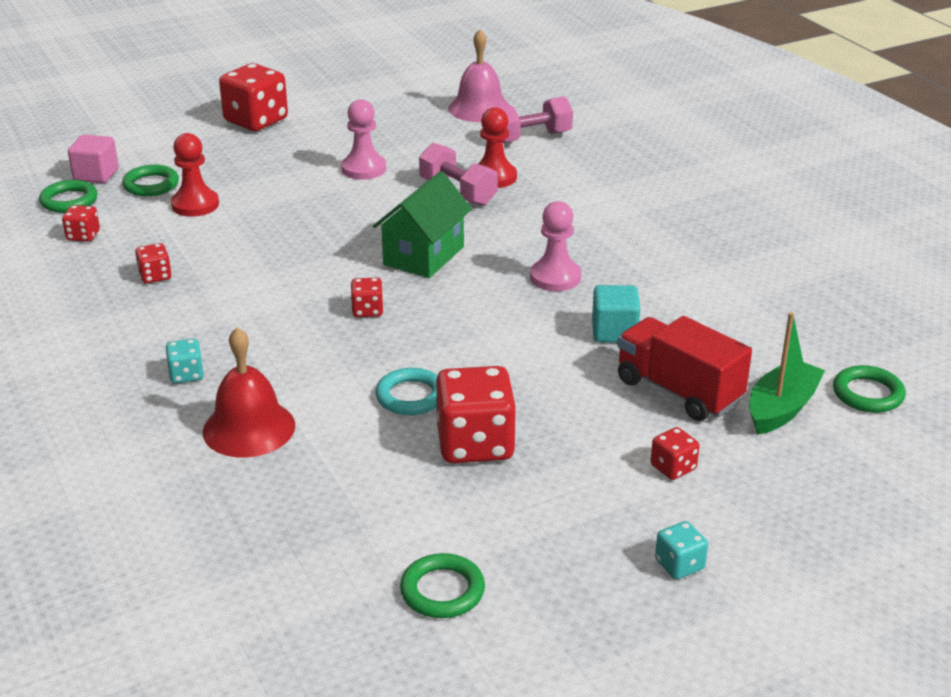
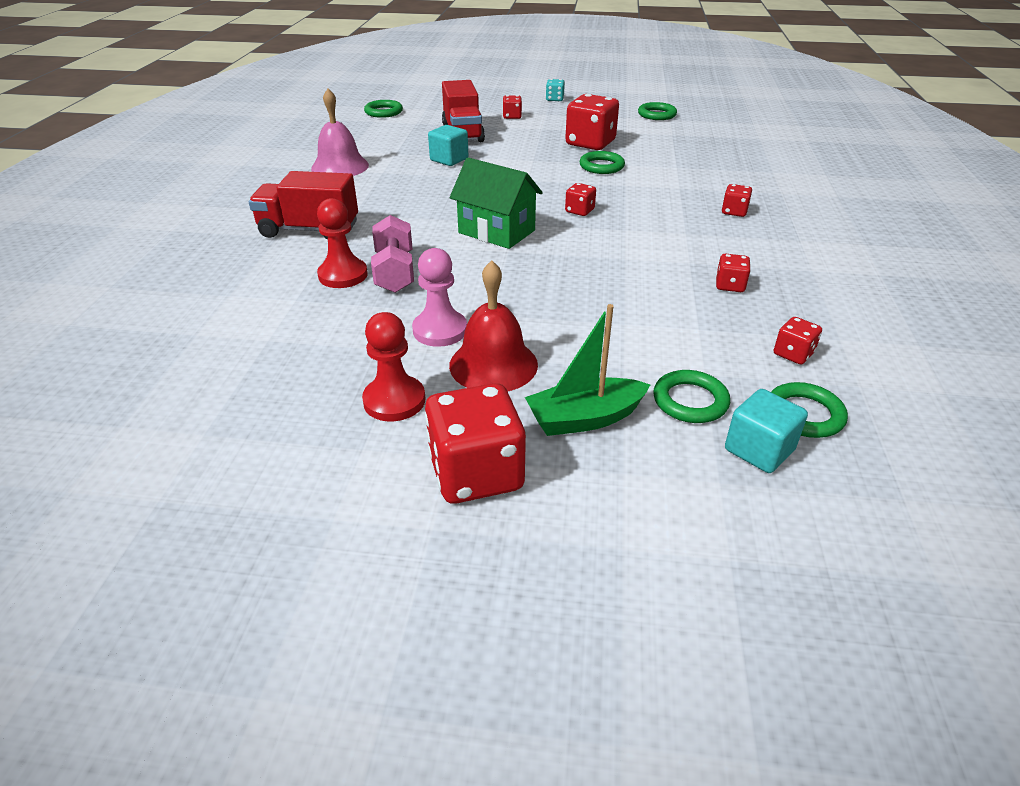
camera: 145 degrees left, 5 degrees up
pink cube [68,135,119,183] -> turquoise cube [725,389,808,473]
turquoise dice [166,339,204,383] -> red dice [722,184,752,217]
red pawn [171,133,219,217] -> red pawn moved to [362,312,426,421]
red bell [203,327,295,458] -> red bell moved to [449,260,538,391]
green house [373,171,472,278] -> green house turned 60 degrees clockwise [450,158,543,249]
turquoise ring [375,368,438,415] -> green ring [579,151,625,174]
pink bell [448,29,510,122] -> pink bell moved to [311,88,369,176]
pink dumbbell [500,96,573,143] -> none
pink pawn [530,201,581,291] -> none
green boat [749,312,825,435] -> green boat moved to [525,304,651,436]
none -> red truck [249,171,358,240]

